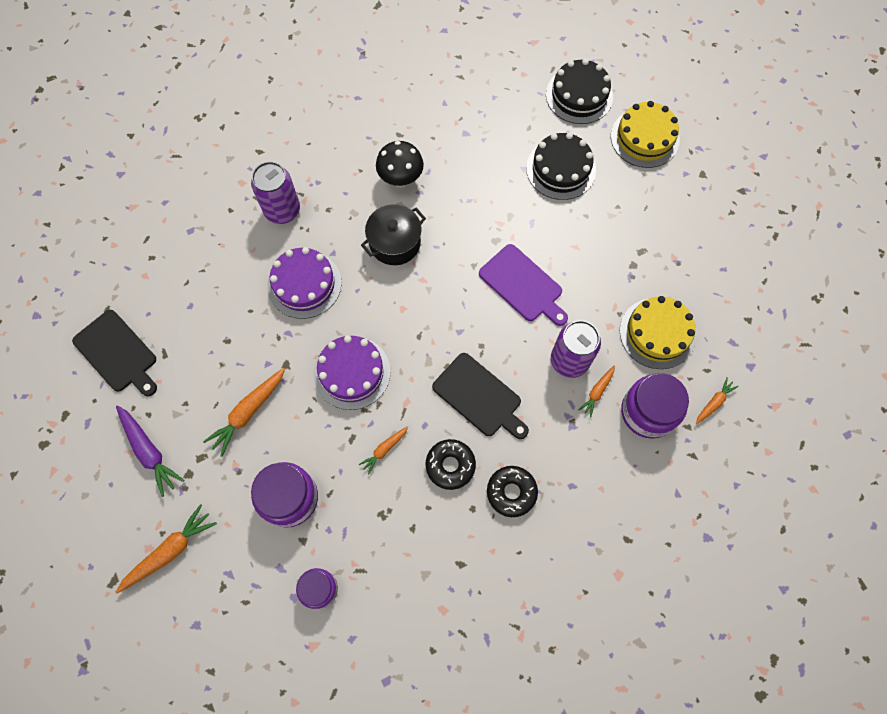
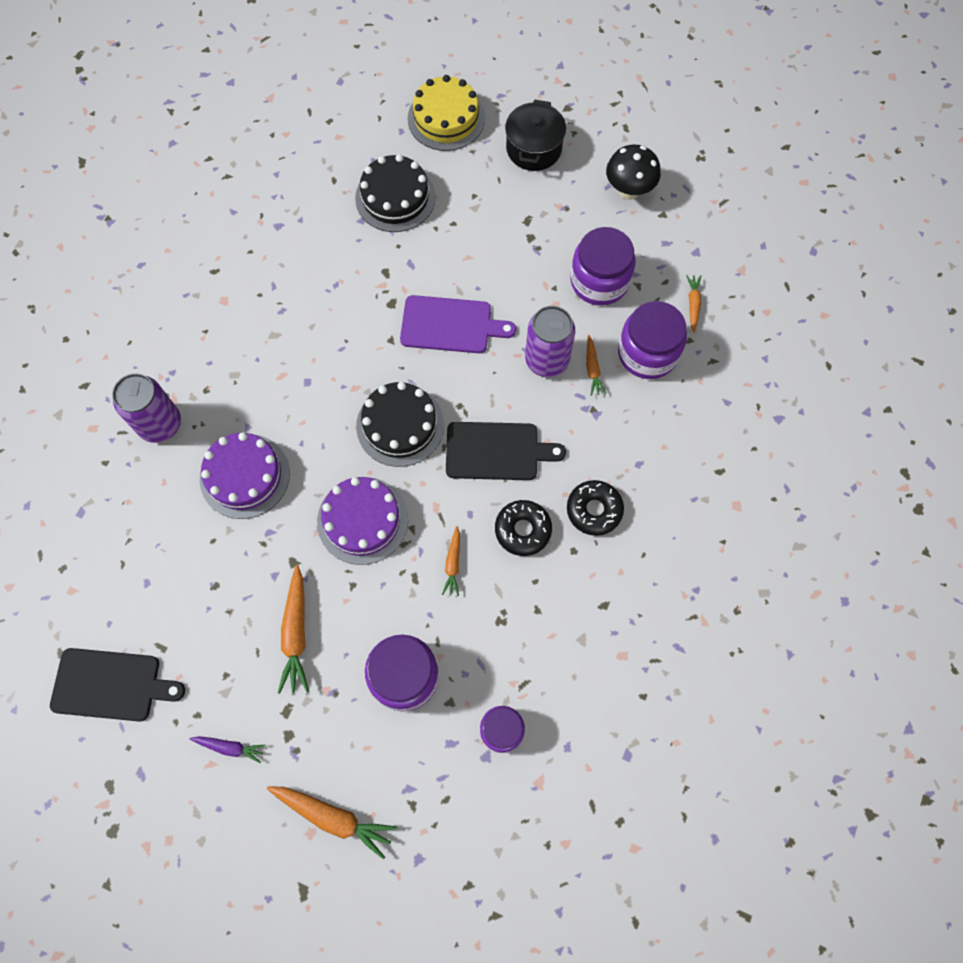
camera: 40 degrees left, 0 degrees up
purple carrot [116,405,184,497] -> purple carrot [190,736,265,763], size x0.57
orange carrot [116,504,217,593] -> orange carrot turned 105 degrees clockwise [267,786,397,860]
black pot [361,204,426,265] -> black pot moved to [505,100,566,171]
black mushroom [376,141,424,187] -> black mushroom moved to [606,145,661,200]
black cake [546,59,613,124] -> black cake moved to [356,382,444,467]
yellow cake [620,296,696,369] -> purple jar [570,227,635,305]

